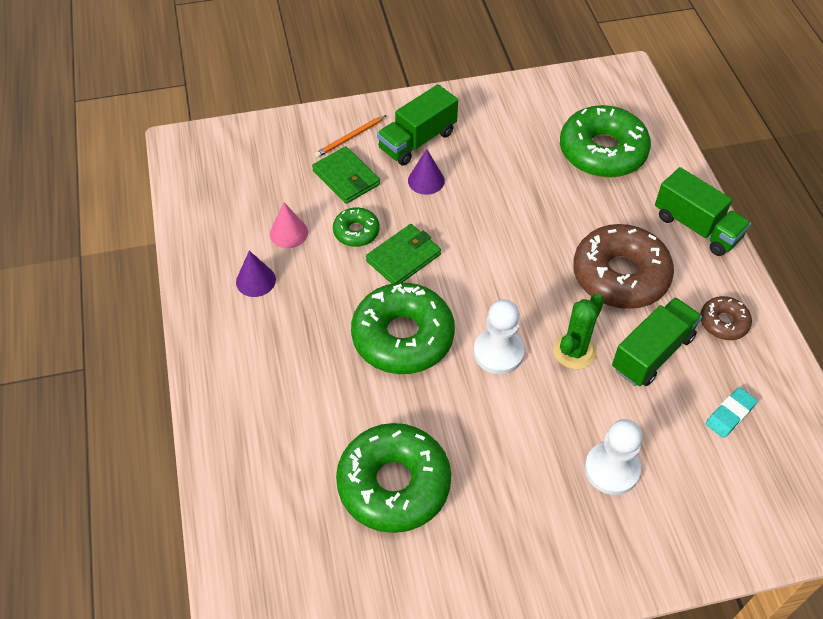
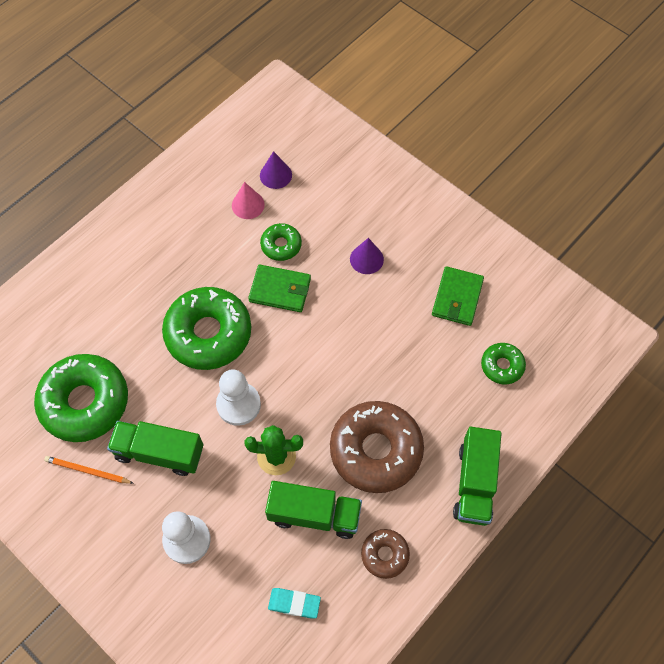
camera: 55 degrees right, 10 degrees up
purple cone [236,251,276,297] -> purple cone moved to [260,151,292,189]
green wallet [312,146,380,204] -> green wallet moved to [432,266,484,326]
orange pencil [315,115,387,158] -> orange pencil moved to [44,456,134,484]
green truck [377,84,458,166] -> green truck moved to [107,421,203,476]
green donut [560,105,651,178] -> green donut [481,343,526,385], size x0.49

